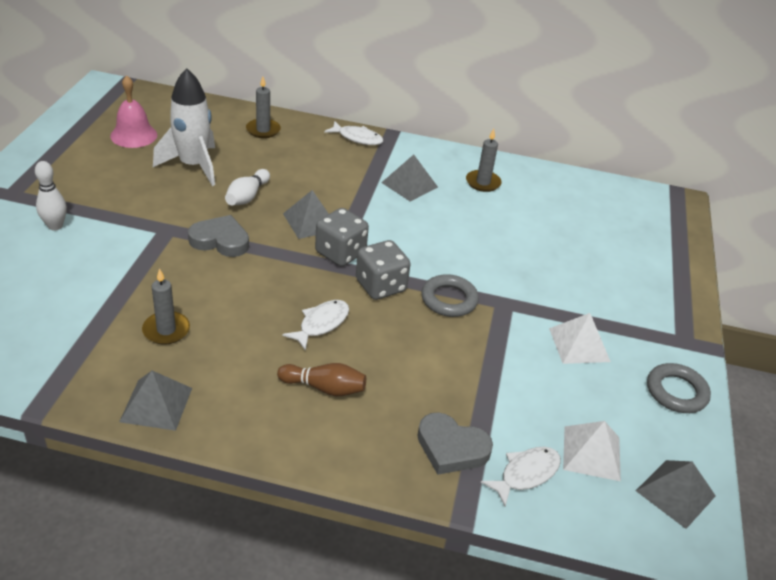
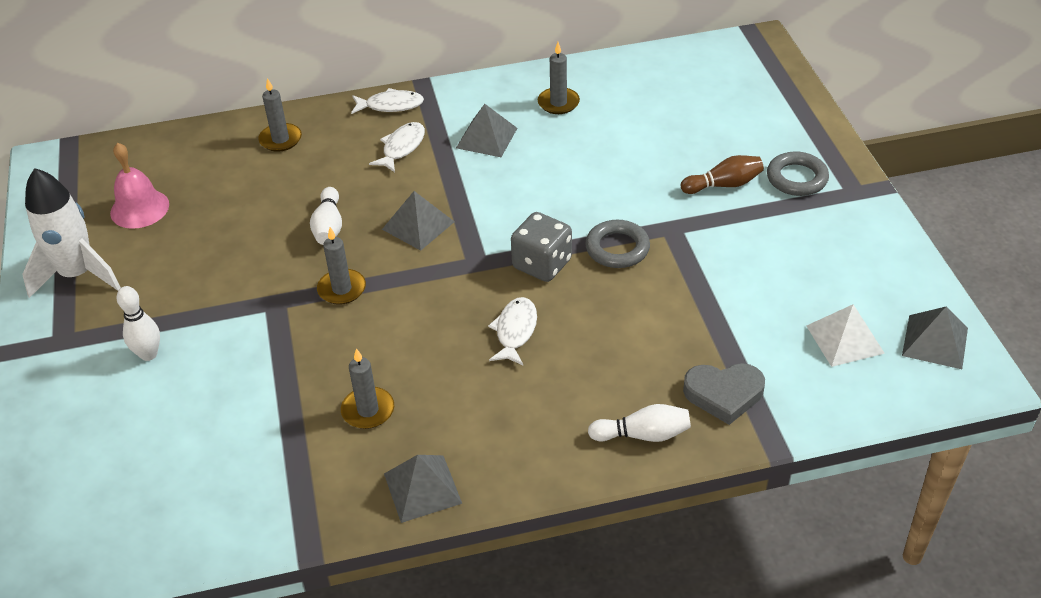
camera: 20 degrees left, 5 degrees up
white rocket [153,68,215,186] -> white rocket moved to [22,168,121,298]
grey heart [188,215,249,257] -> grey candle [317,227,366,305]
brown bowling pin [277,363,366,396] -> brown bowling pin moved to [681,155,764,194]
grey dice [315,208,369,267] -> none
white fish [481,447,561,506] -> white fish moved to [369,122,425,172]
white pyramid [549,313,611,364] -> none
grey ring [647,363,711,413] -> grey ring moved to [767,151,829,196]
none -> white bowling pin [588,404,691,442]

